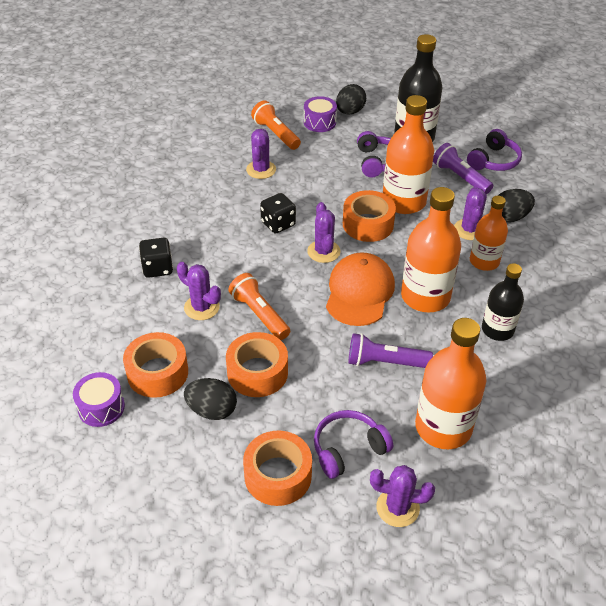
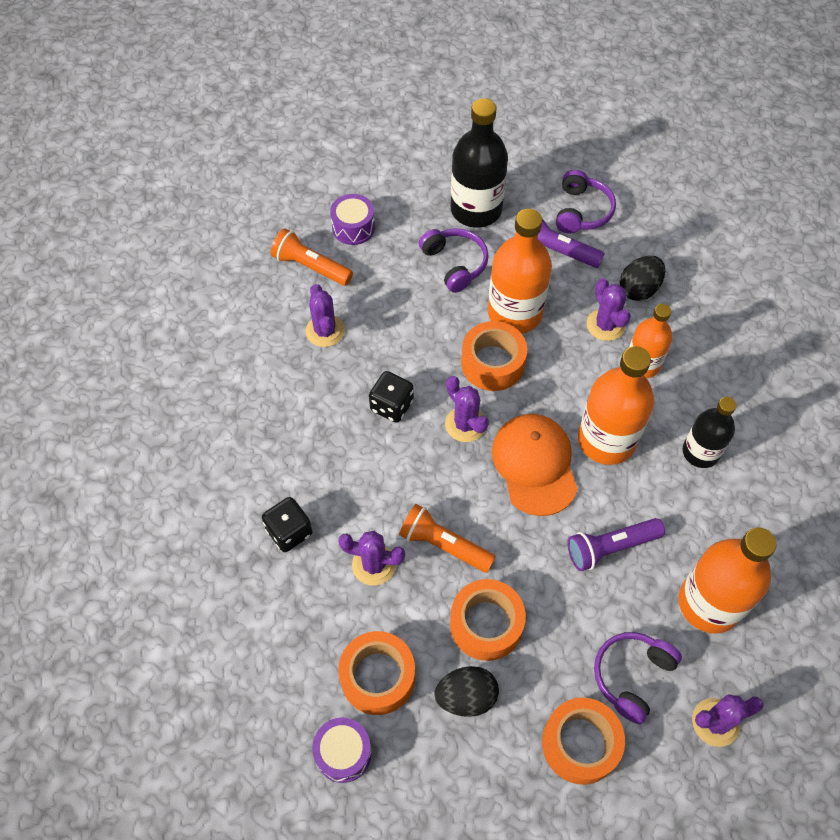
camera: 25 degrees left, 15 degrees up
black egg [336,84,366,114] -> none

